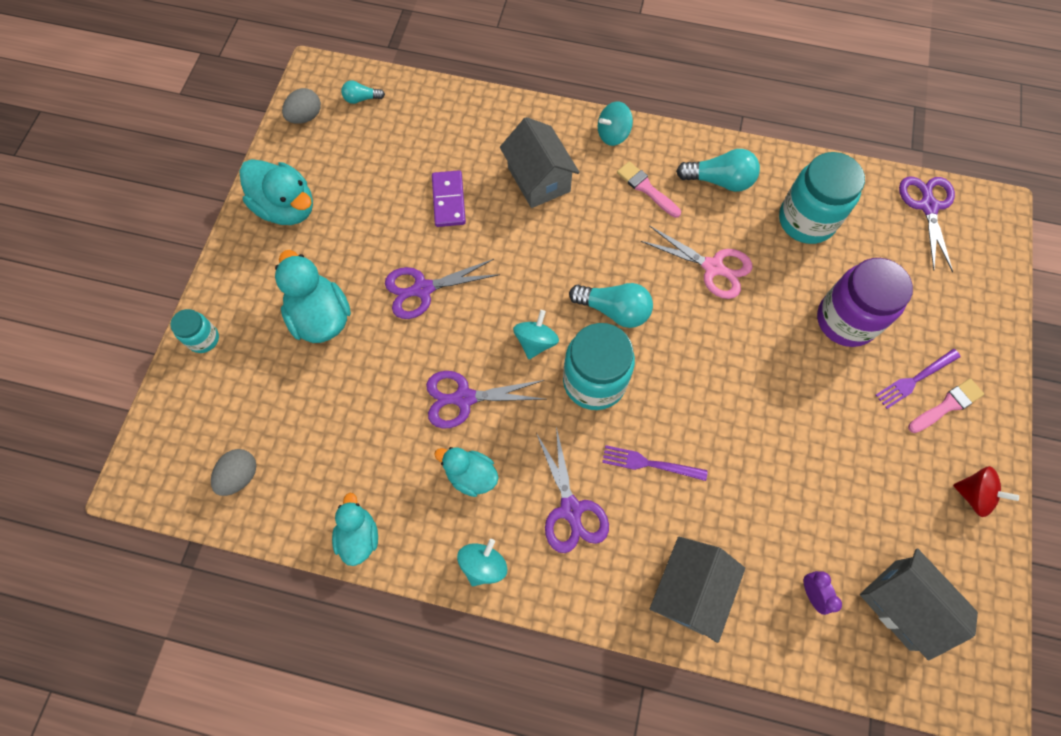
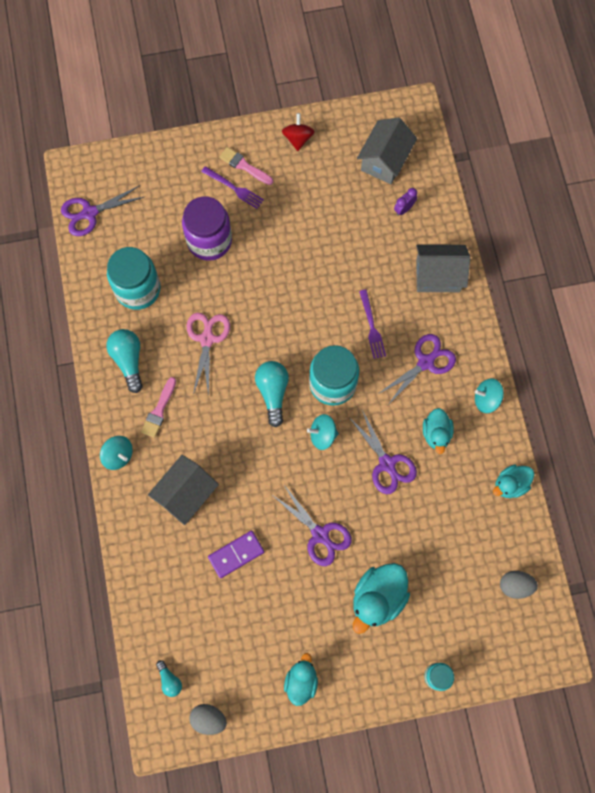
camera: 115 degrees left, 5 degrees up
turquoise duck [240,159,313,225] -> turquoise duck [284,653,318,706], size x0.63

